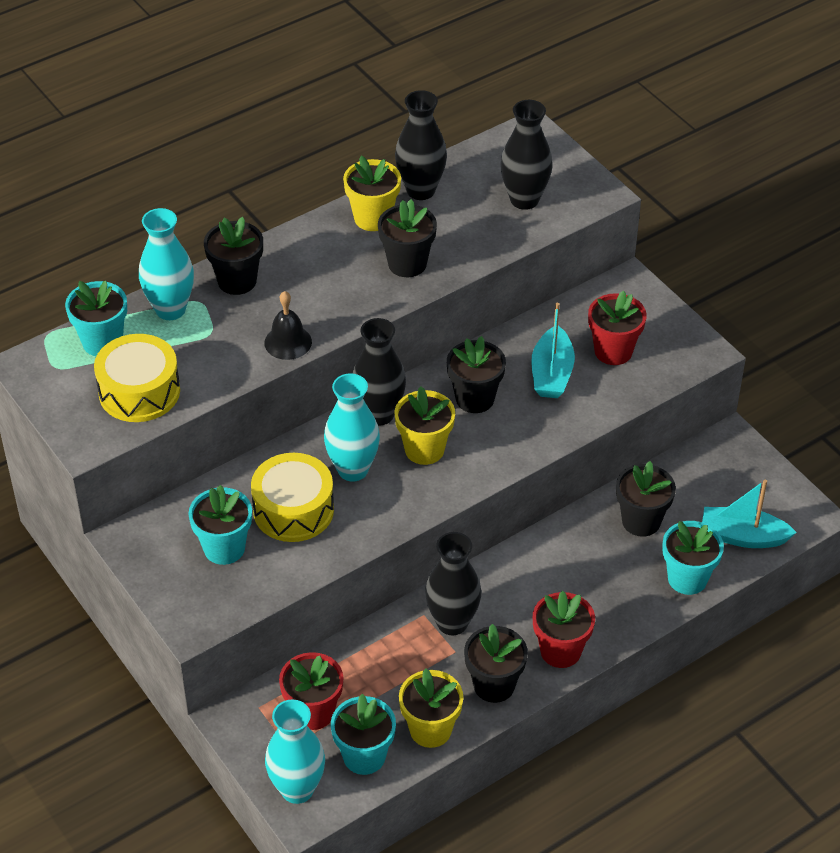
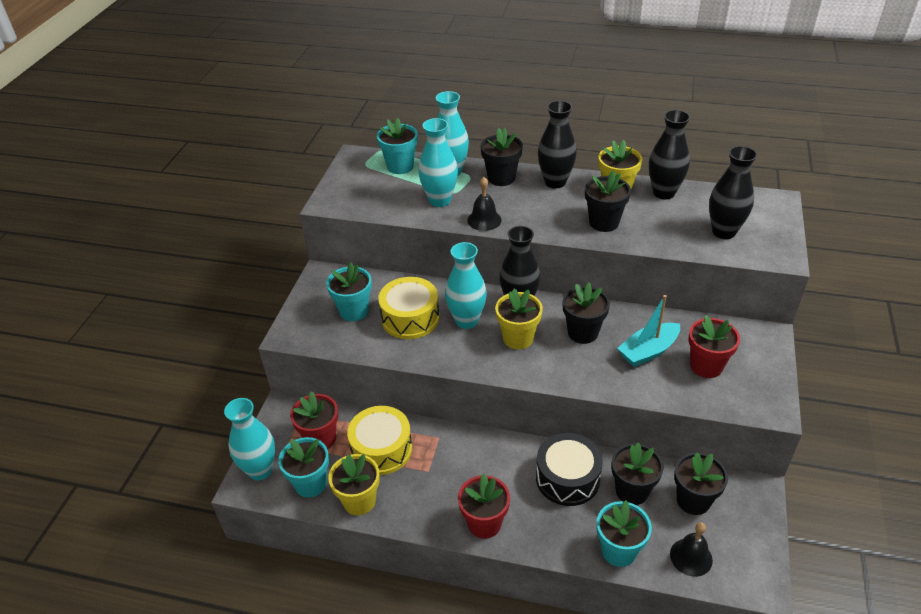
camera: 50 degrees right, 5 degrees down
yellow drum [94,334,180,422] -> yellow drum moved to [347,406,412,475]
black vase [425,532,482,635] -> black vase moved to [538,100,577,188]
black flower pot [464,624,528,703] -> black flower pot moved to [674,452,728,515]
turquoise boat [702,480,797,548] -> black bell [670,522,713,577]
none -> turquoise vase [418,118,458,207]
none -> black drum [536,433,603,506]

